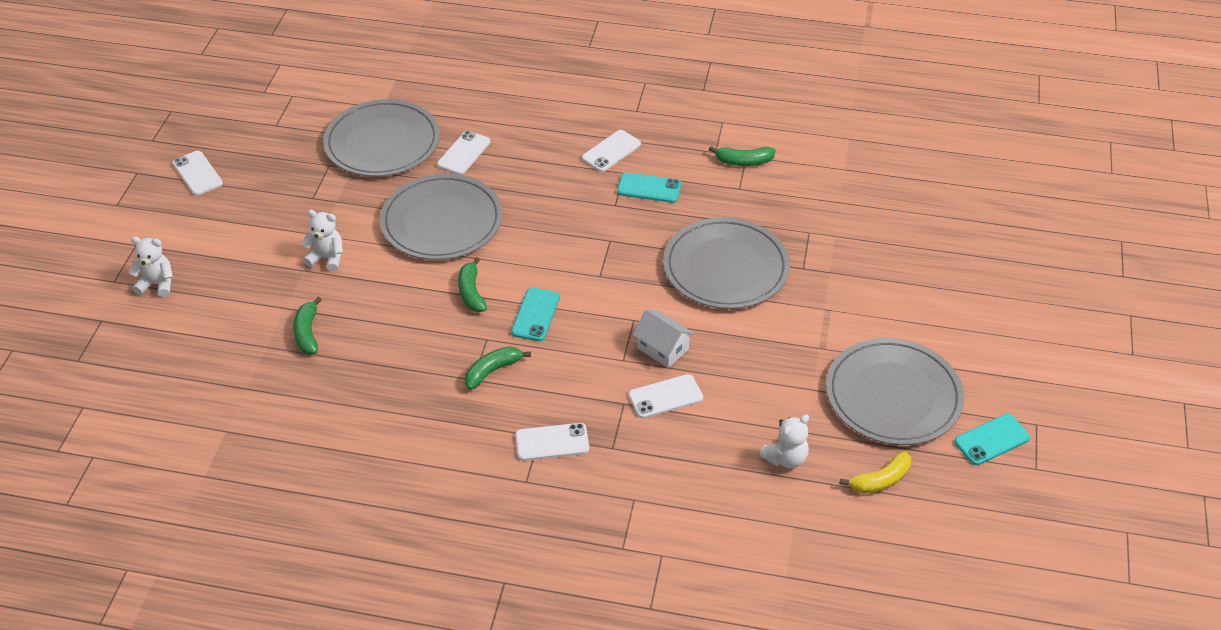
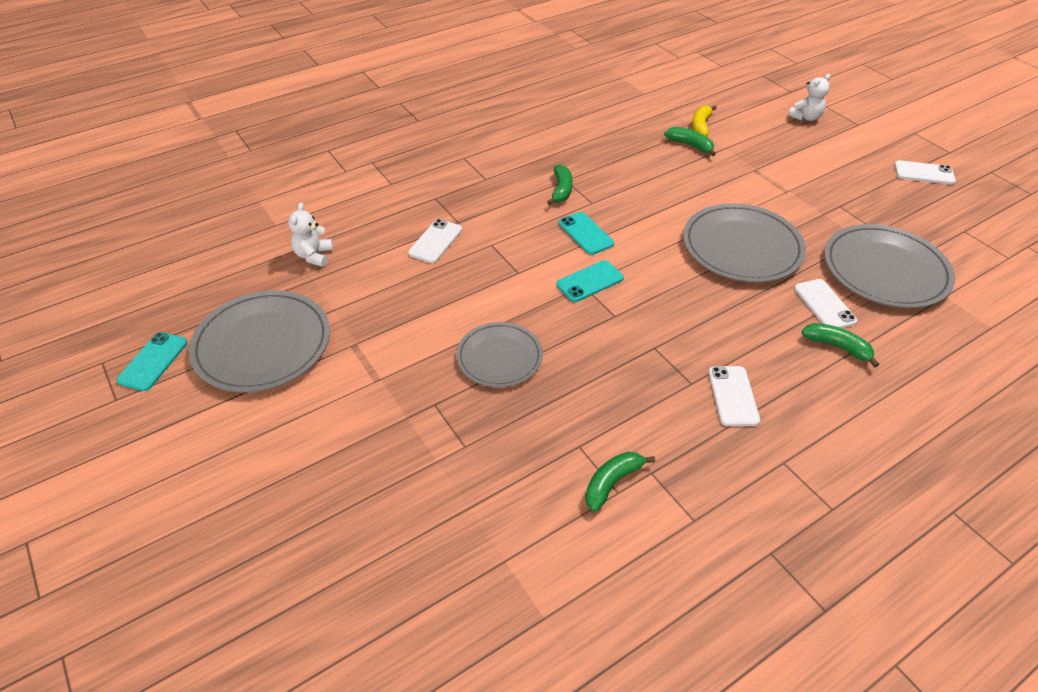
camera: 135 degrees right, 0 degrees up
white teddy bear [301,210,343,272] -> none
green banana [458,257,487,312] -> green banana moved to [802,323,879,368]
white phone [515,423,589,461] -> none
turquoise phone [617,172,681,203] -> turquoise phone moved to [556,260,624,302]
white house [632,309,694,368] -> none
grey plate [663,217,790,309] -> grey plate [456,322,543,387], size x0.62
yellow banana [840,451,911,494] -> yellow banana moved to [692,105,717,137]

